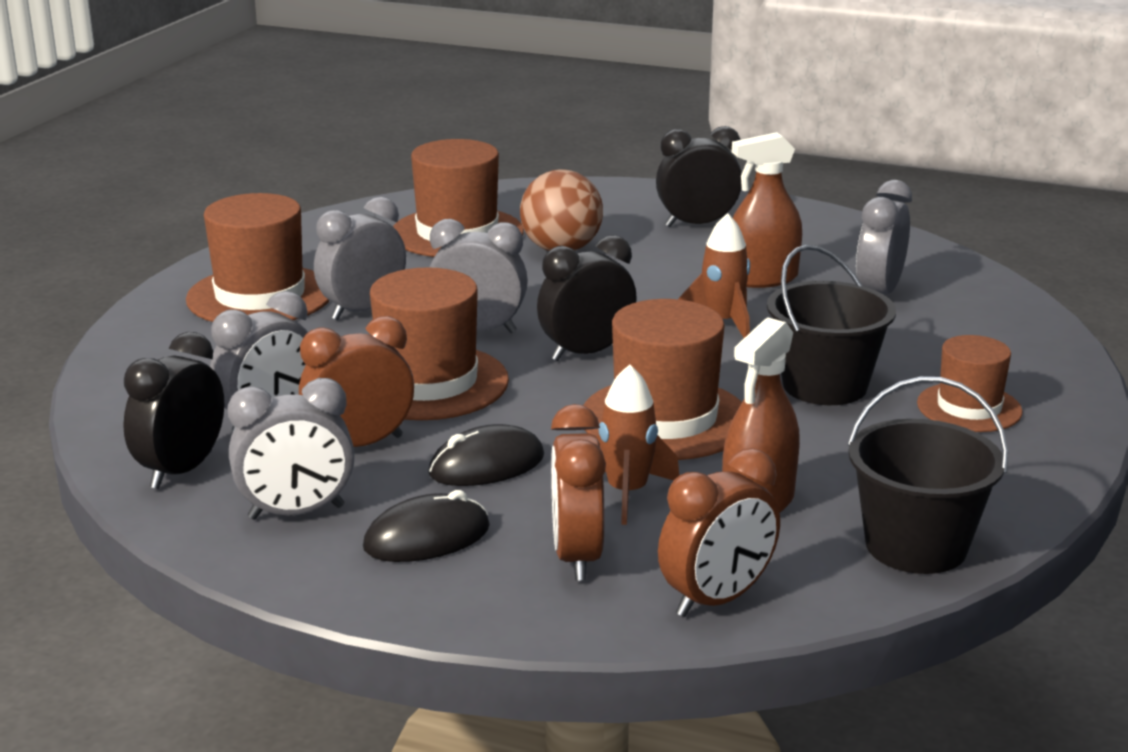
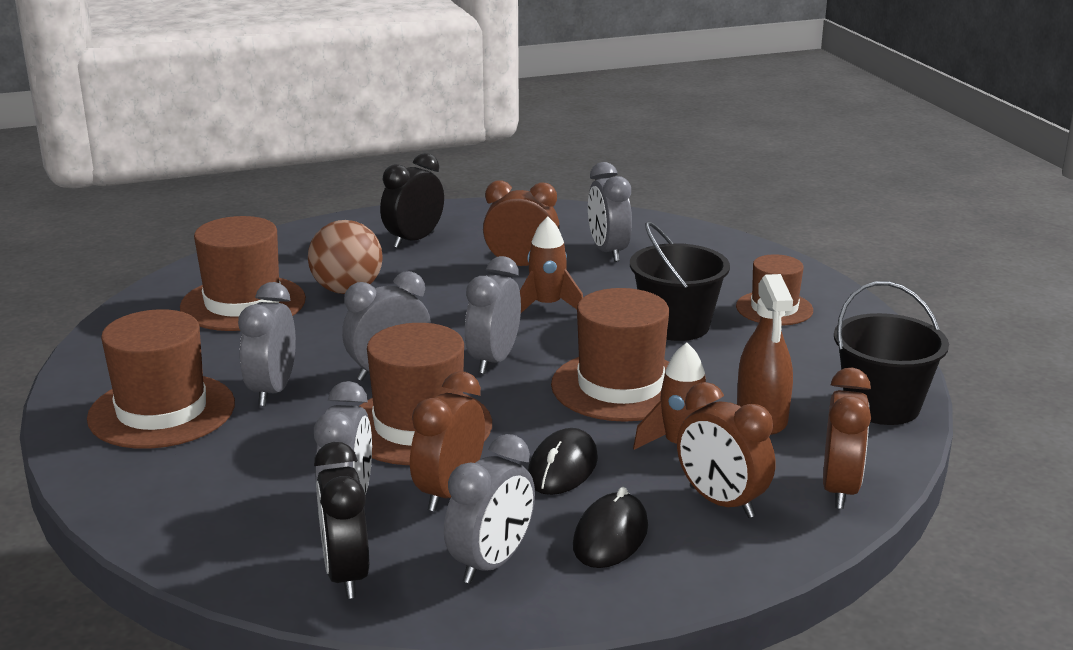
camera: 40 degrees left, 0 degrees up
black clock [537,235,637,361] -> grey clock [465,256,521,374]
brown spray bottle [732,132,802,288] -> brown clock [483,181,560,266]

